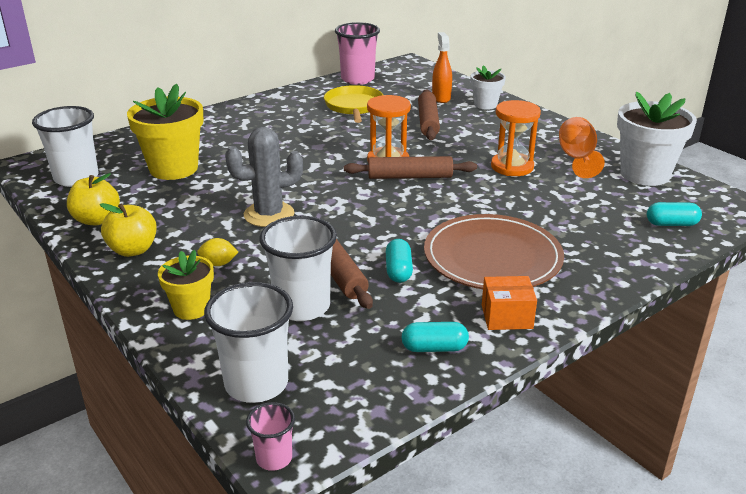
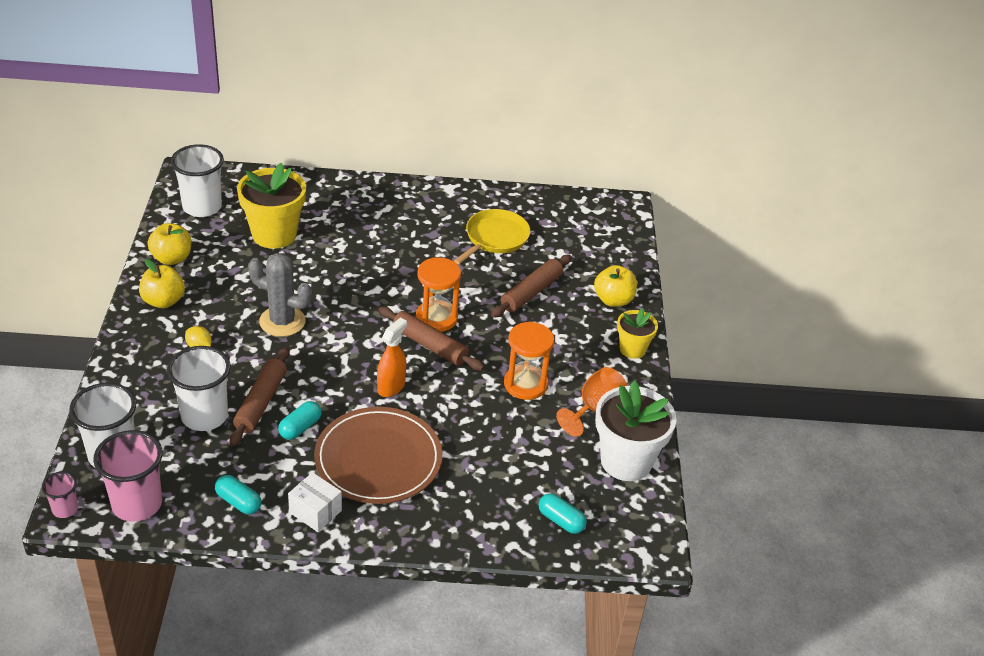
camera: 35 degrees right, 10 degrees up
yellow flower pot [158,250,214,320] -> yellow flower pot moved to [617,308,658,359]
pink cup [335,22,380,85] -> pink cup moved to [93,430,163,522]
orange spray bottle [432,32,452,103] -> orange spray bottle moved to [377,318,407,397]
white flower pot [471,65,506,110] -> yellow apple [594,265,637,307]
orange box [482,276,537,330] -> white box [288,472,342,532]

